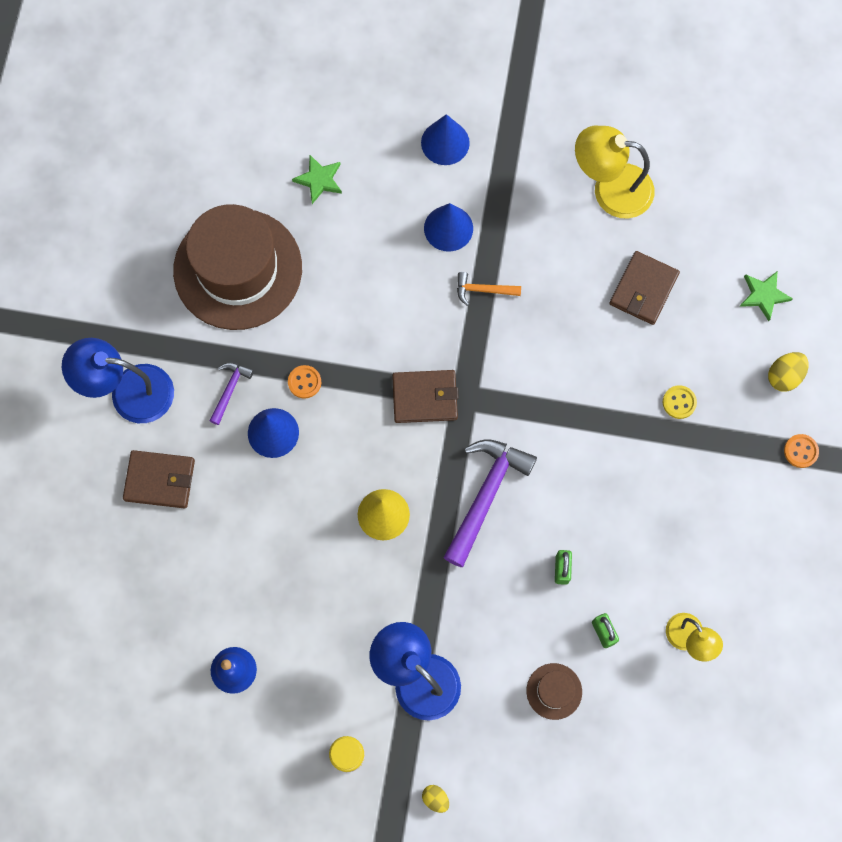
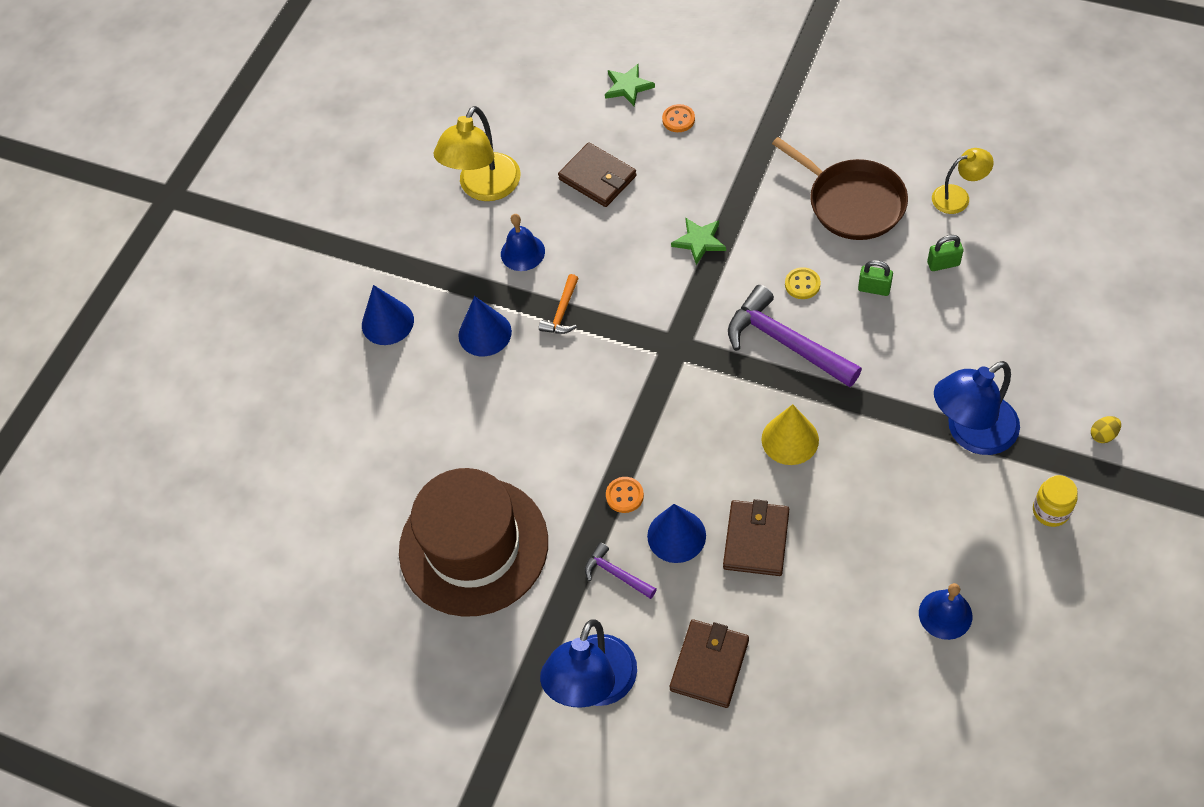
camera: 70 degrees left, 15 degrees down
green star [292,155,342,204] -> green star moved to [671,217,726,265]
brown wallet [392,370,459,423] -> brown wallet moved to [723,499,789,576]
brown hat [526,663,582,720] -> none
yellow button [663,385,697,419] -> yellow button moved to [785,267,821,299]
yellow egg [768,352,809,391] -> none
orange button [784,434,819,468] -> orange button moved to [662,104,695,132]
none -> blue bell [501,214,545,271]
none -> brown pan [772,137,908,240]

